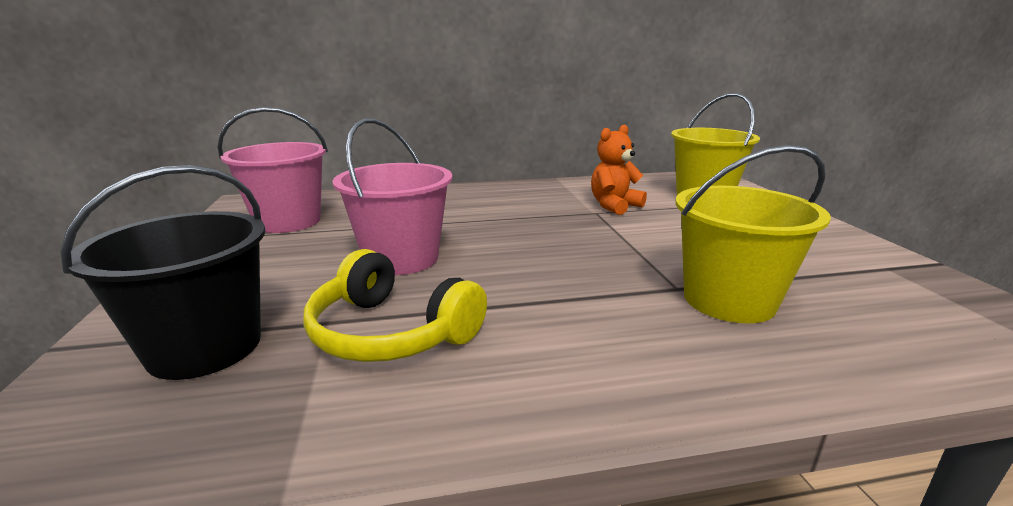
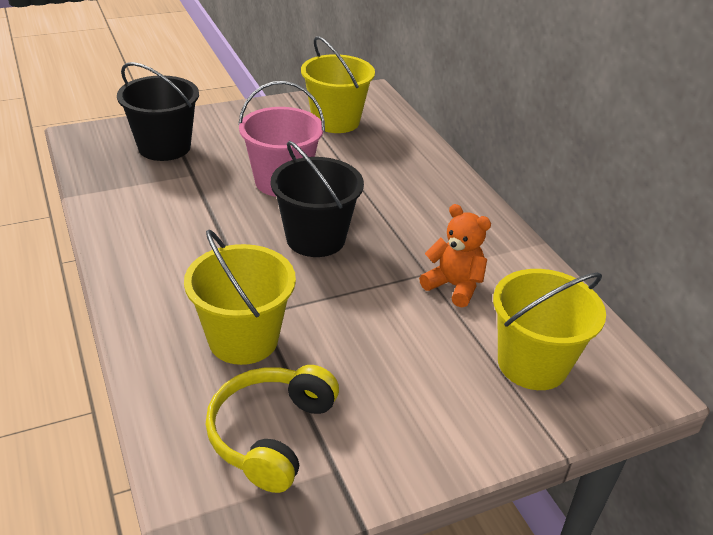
camera: 75 degrees right, 15 degrees up
pink bucket [218,107,328,233] -> yellow bucket [301,36,375,133]
yellow headphones [304,249,487,362] -> yellow headphones moved to [206,365,339,493]
none -> black bucket [271,141,364,257]

